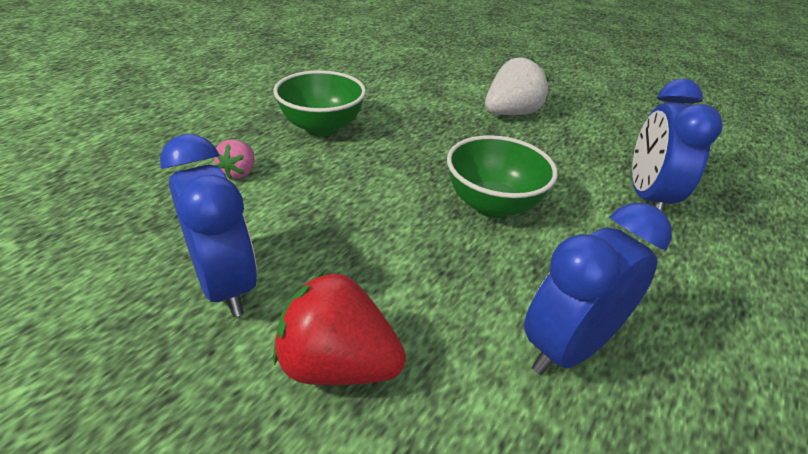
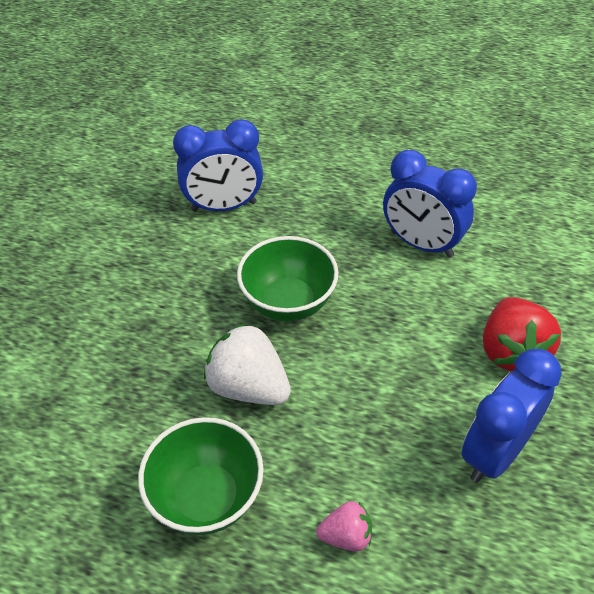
camera: 105 degrees left, 10 degrees up
white strawberry [485,57,549,115] -> white strawberry moved to [204,323,291,405]

